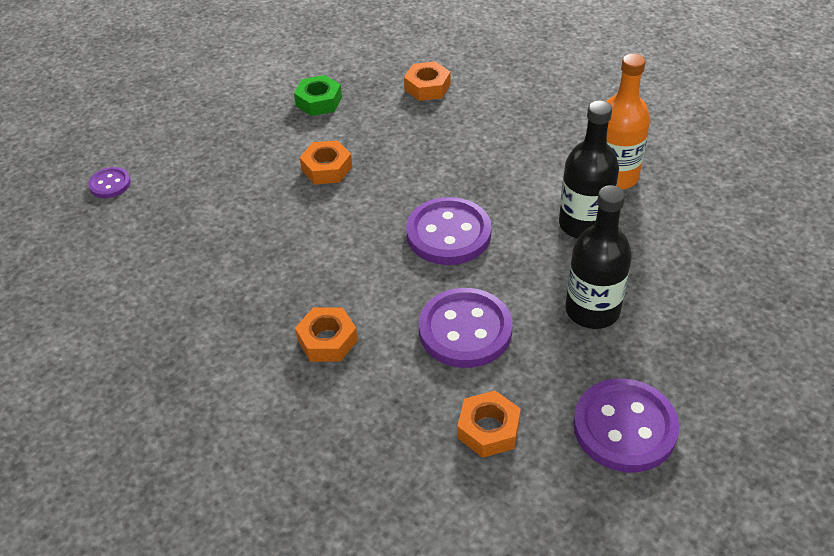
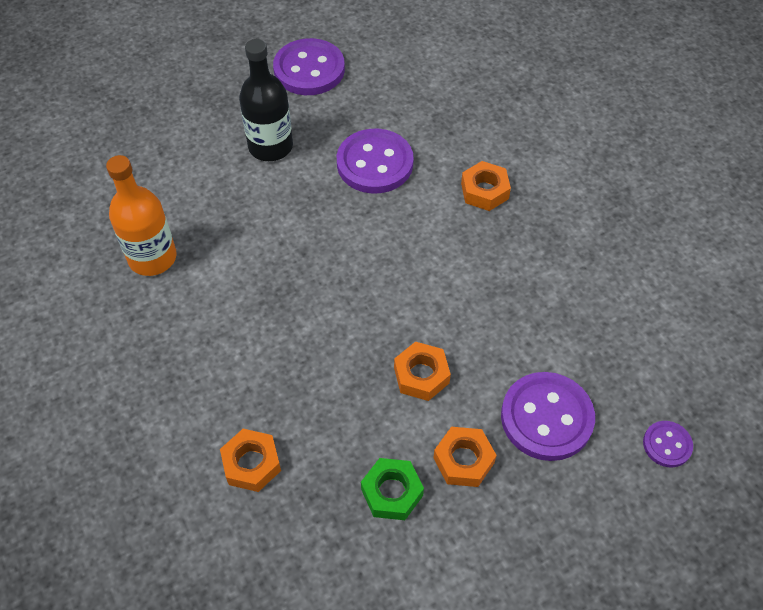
camera: 160 degrees left, 10 degrees up
purple button [406,197,492,265] -> purple button moved to [501,372,595,461]
orange nut [457,391,521,458] -> orange nut moved to [433,427,497,487]
black bottle [559,101,619,239] -> none

